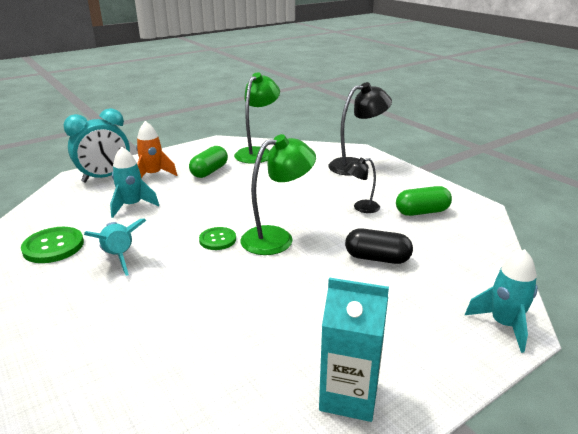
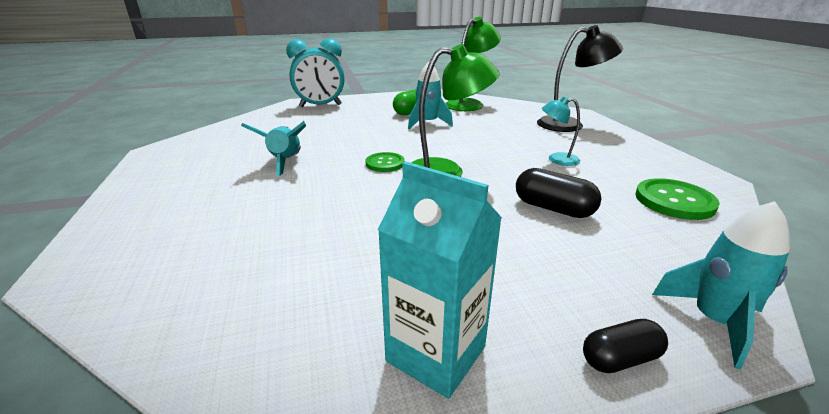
camera: 20 degrees right, 0 degrees up
green button [21,227,84,263] -> green button moved to [635,178,720,220]
turquoise rocket [110,147,159,218] -> turquoise rocket moved to [408,61,453,129]
orange rocket [136,121,177,178] -> none
black lamp [344,158,380,213] -> turquoise lamp [542,97,580,166]
green capsule [396,186,452,216] -> none
none -> black capsule [583,319,668,373]

